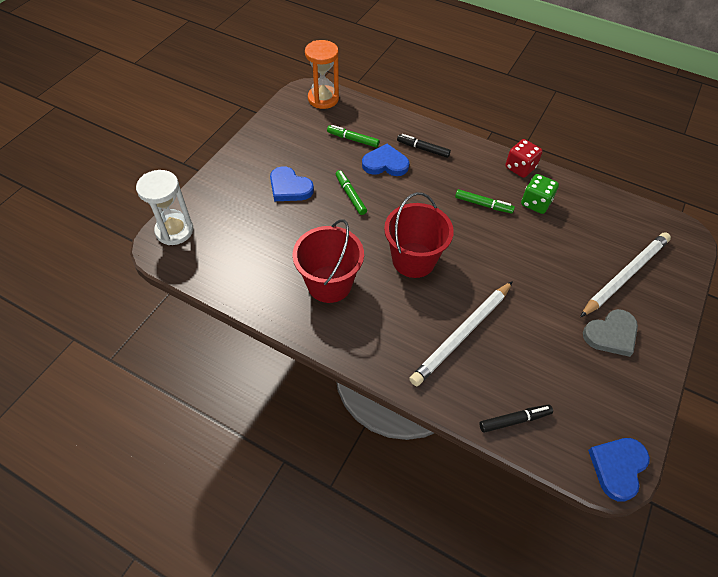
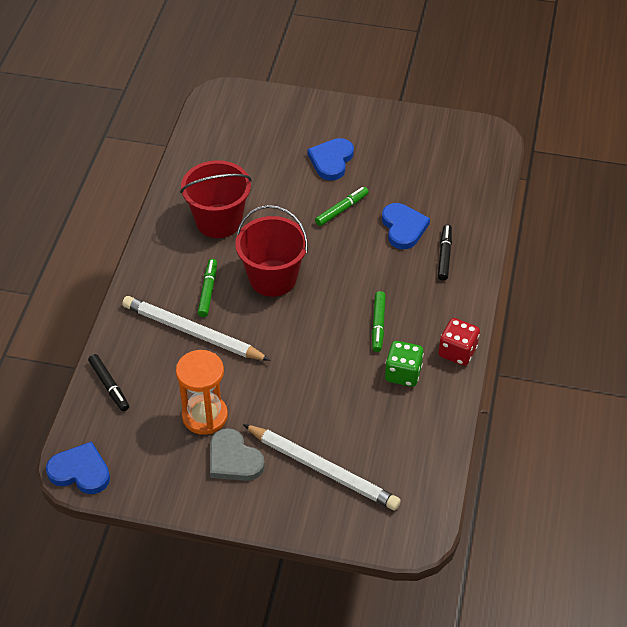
camera: 75 degrees right, 5 degrees down
white hourglass [136,170,193,245] -> none
orange hourglass [305,40,339,109] -> orange hourglass moved to [176,350,228,435]
green marker [327,125,379,147] -> green marker moved to [198,259,217,317]

